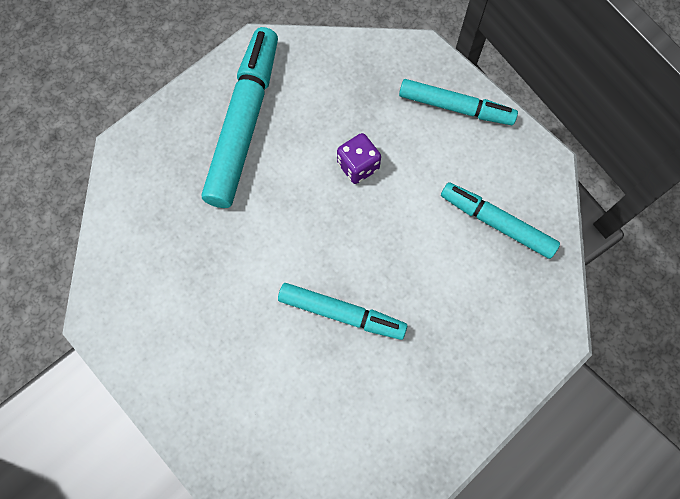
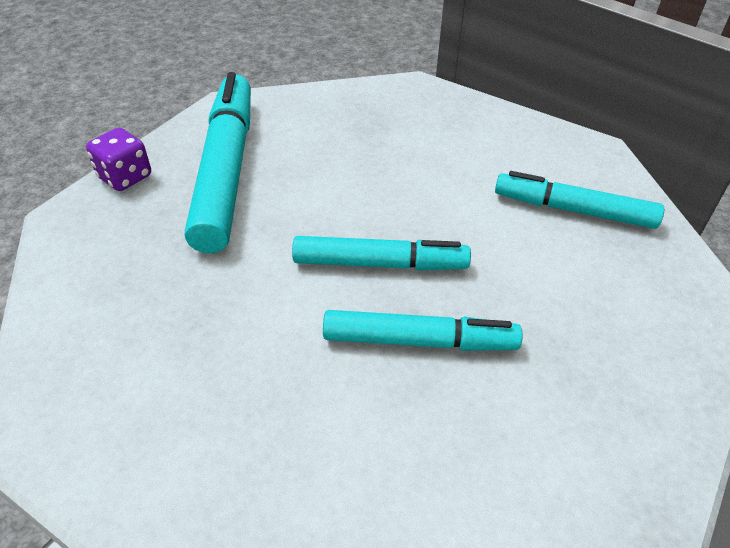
camera: 15 degrees left, 25 degrees down
purple dice [337,133,381,184] -> purple dice moved to [86,128,151,191]
turquoise marker [399,79,518,125] -> turquoise marker moved to [292,236,471,270]

